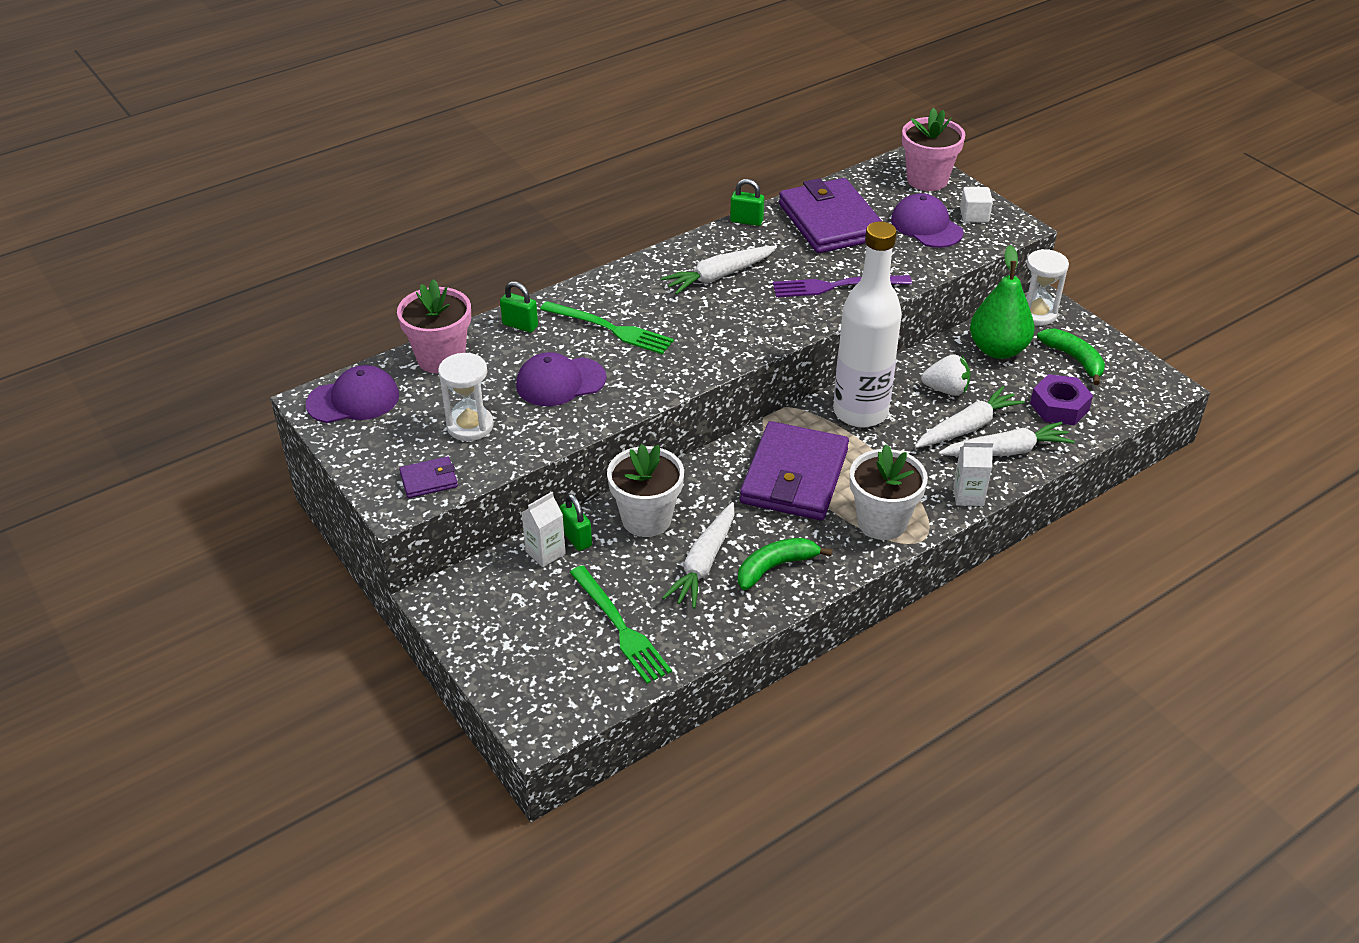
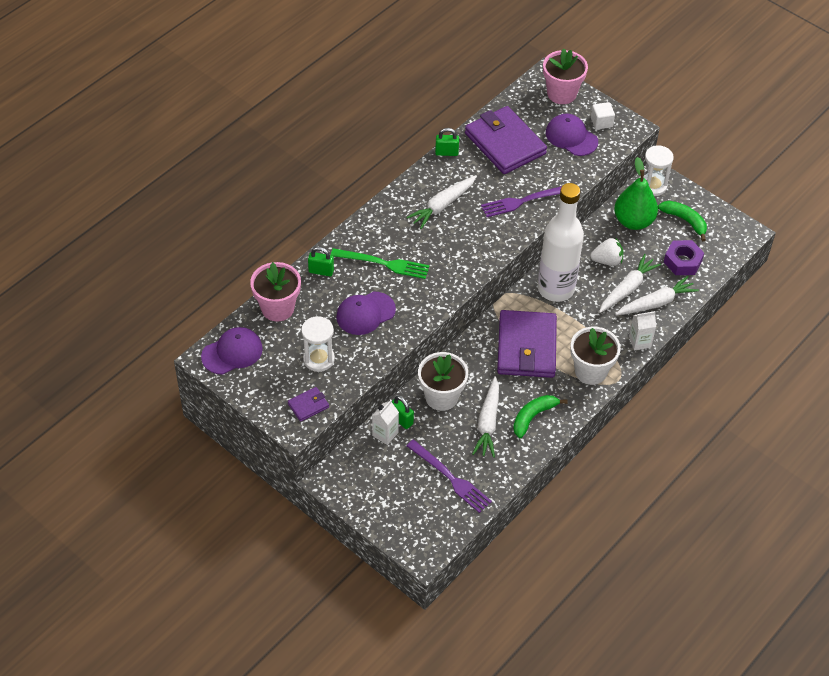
camera: 15 degrees left, 10 degrees up
green fork [569,565,672,684] -> purple fork [406,440,492,513]

